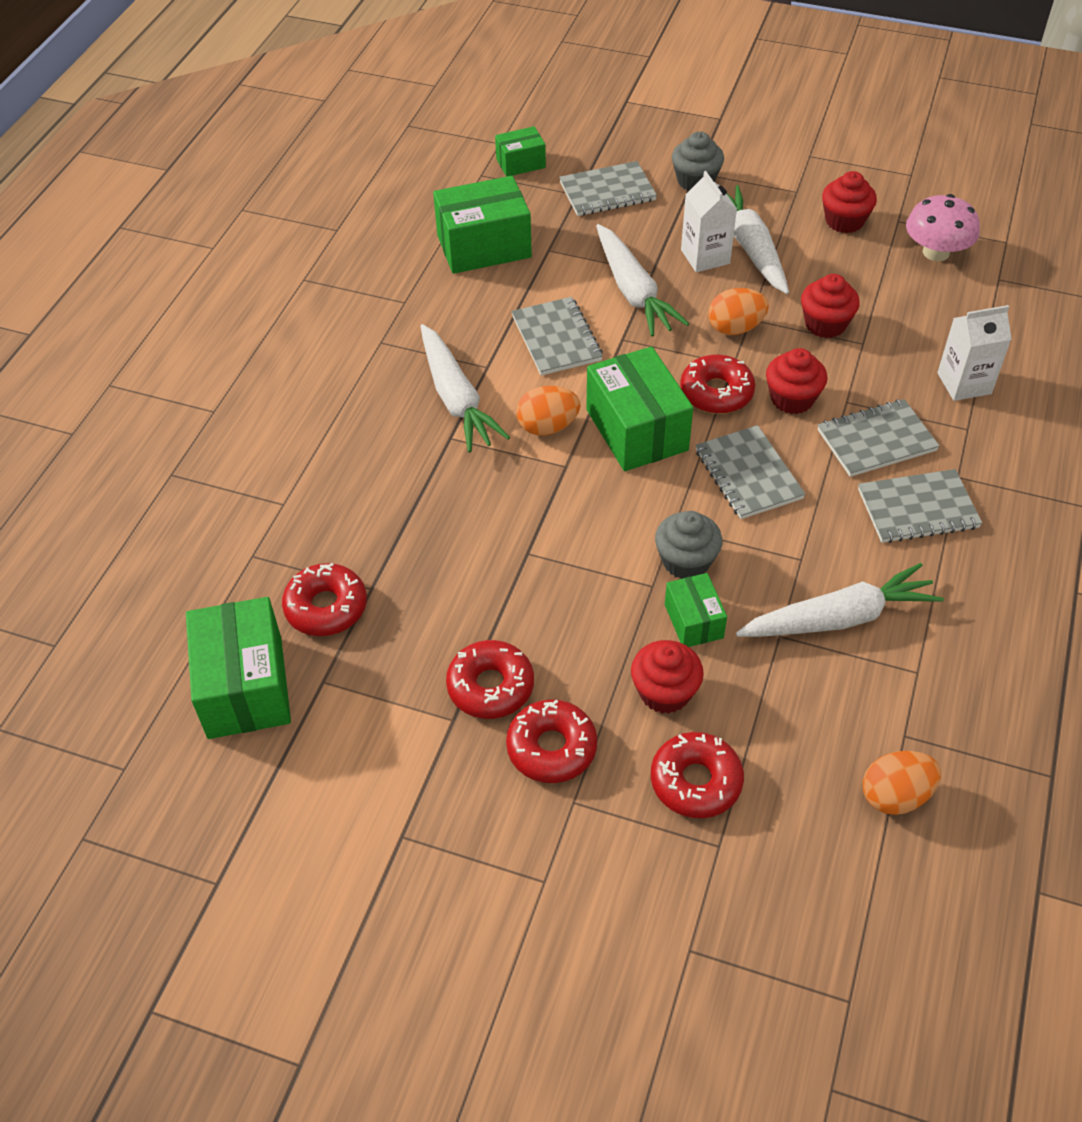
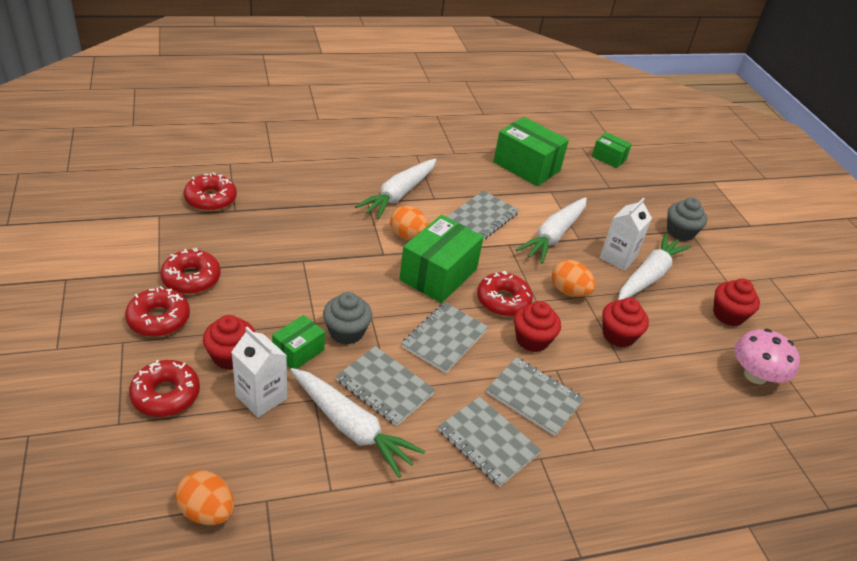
camera: 50 degrees right, 10 degrees down
green box [186,597,291,739] -> none
grey notebook [559,161,657,216] -> grey notebook moved to [336,346,435,426]
white carton [937,305,1012,401] -> white carton moved to [232,327,287,417]

